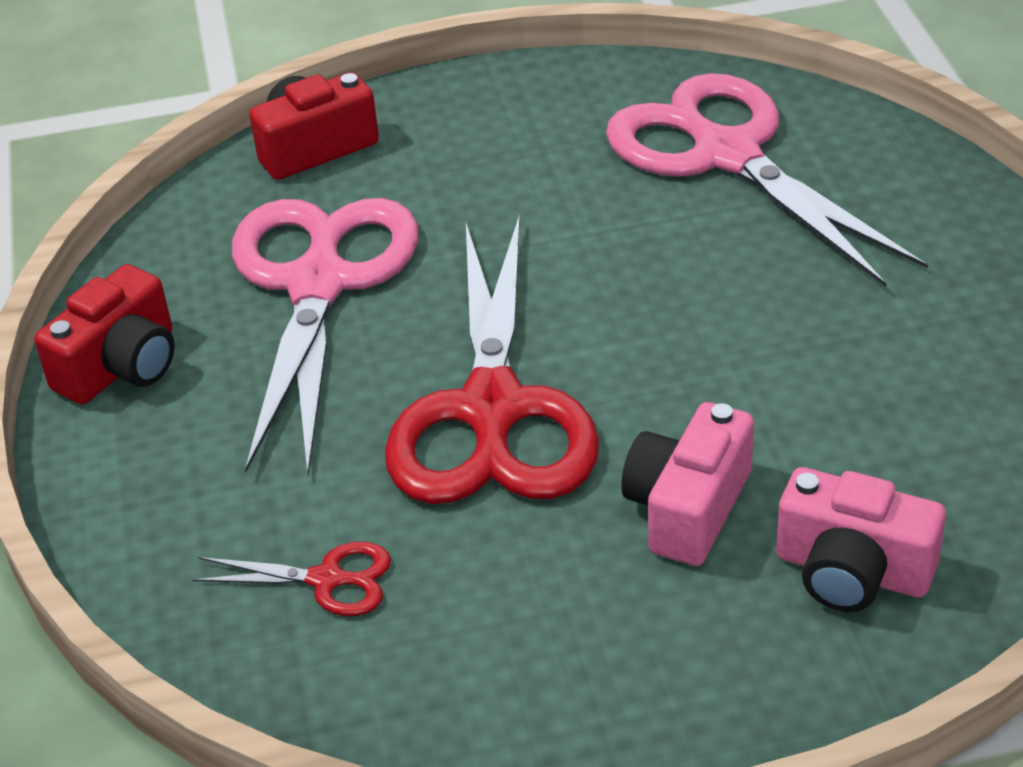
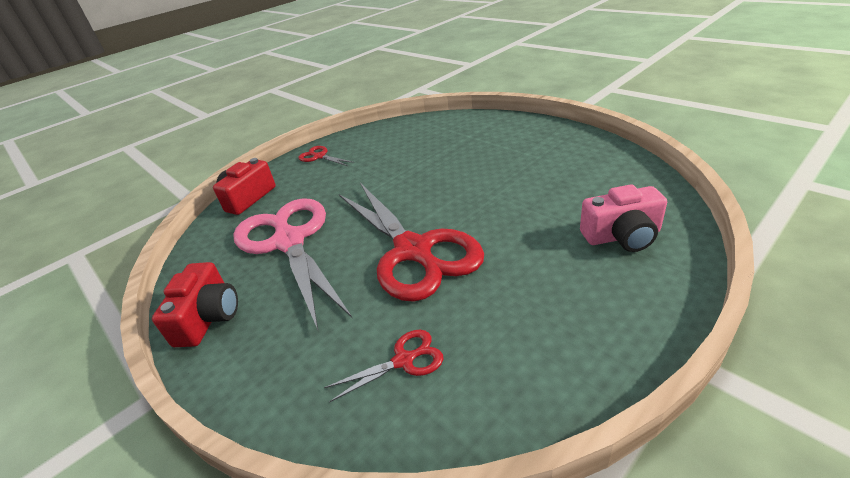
camera: 30 degrees left, 5 degrees down
pink scissors [606,73,928,287] -> none
pink camera [621,402,754,566] -> none
none -> red scissors [298,146,354,166]

